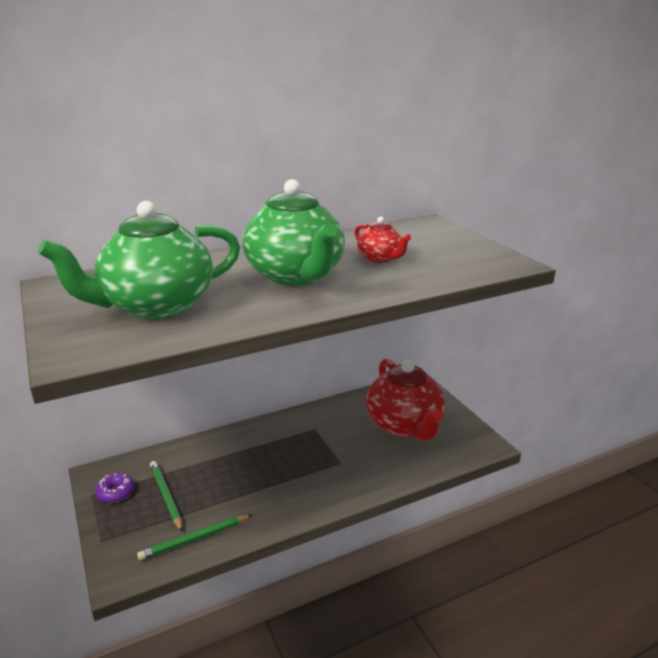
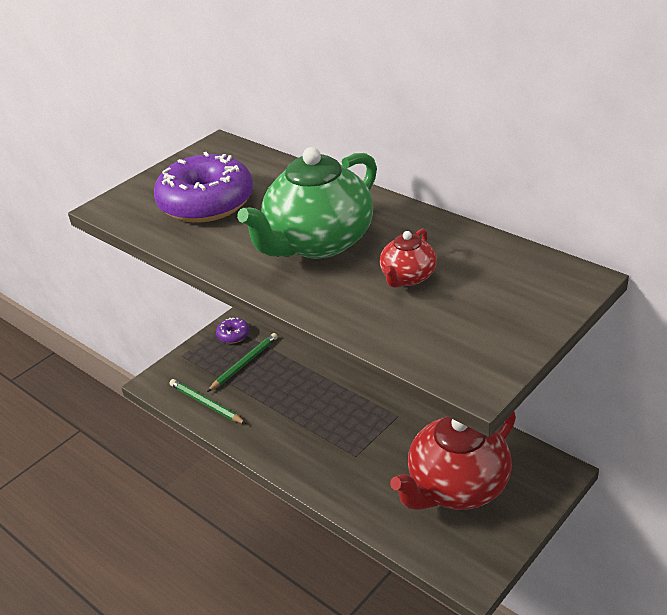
camera: 70 degrees right, 10 degrees up
green teapot [38,201,240,319] -> purple donut [154,152,253,223]

